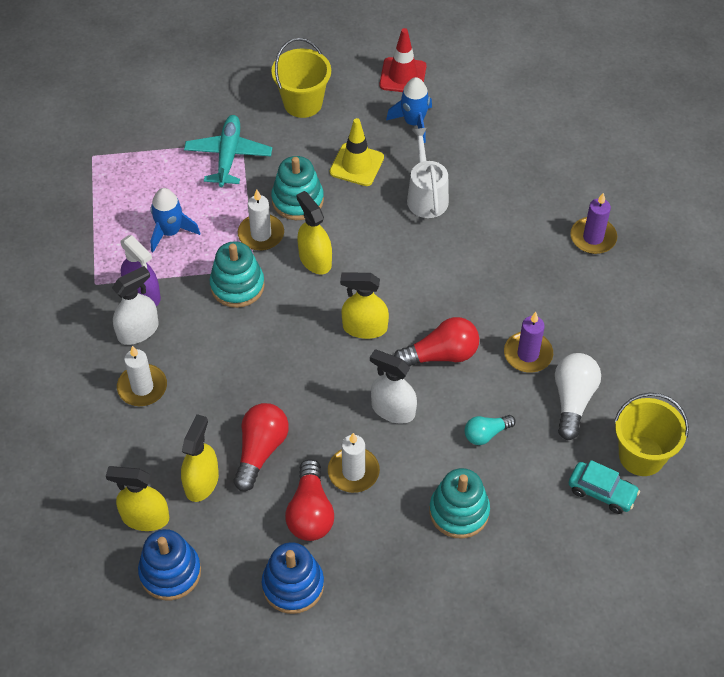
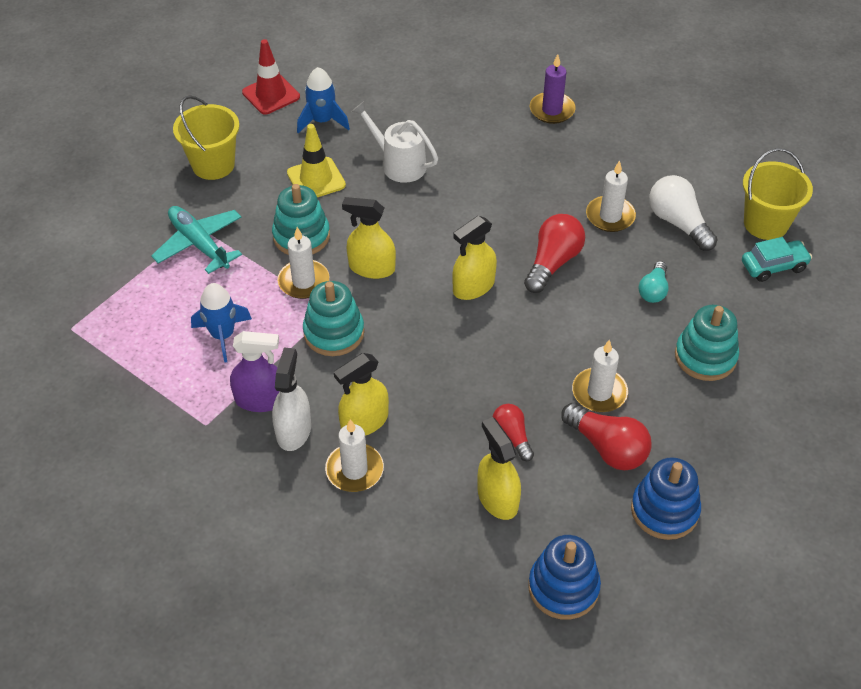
camera: 45 degrees left, 5 degrees down
yellow spray bottle [106,466,169,531] -> yellow spray bottle moved to [334,353,389,436]
red light bulb [234,403,289,491] -> red light bulb [493,404,534,461], size x0.62
white spray bottle [370,350,417,424] -> none
purple candle [504,312,553,373] -> white candle [586,160,636,232]

